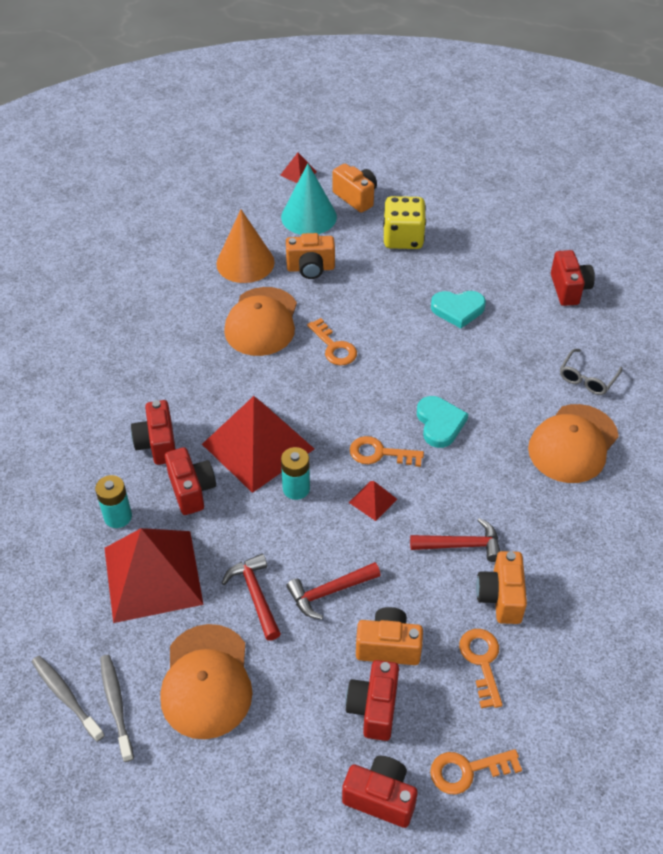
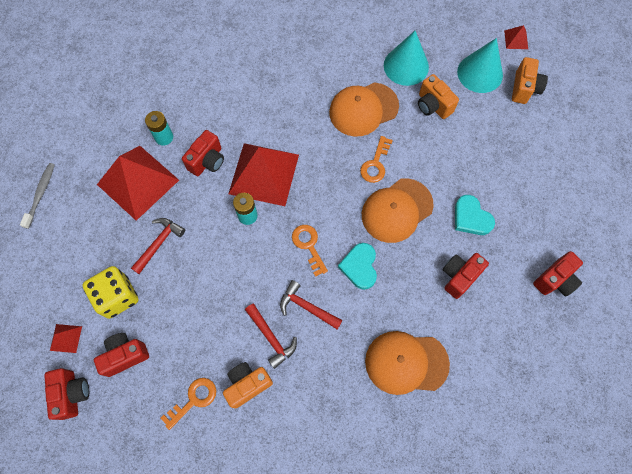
camera: 55 degrees right, 20 degrees up
grey toothbrush [100,655,134,762] -> none
red camera [131,400,176,465] -> red camera moved to [443,253,489,299]
orange cap [160,624,253,739] -> orange cap moved to [362,178,434,243]
orange cone [216,210,275,283] -> turquoise cone [384,31,429,86]
red hammer [286,562,381,620] -> red hammer moved to [280,280,343,329]
red pyramid [349,481,397,521] -> red pyramid moved to [50,324,82,353]
orange camera [356,607,423,665] -> none
yellow dice [383,196,426,249] -> yellow dice moved to [83,266,138,319]
turquoise heart [417,396,468,448] -> turquoise heart turned 135 degrees clockwise [338,243,377,290]
orange key [430,749,522,794] -> none
grey glasses [560,349,622,395] -> none

